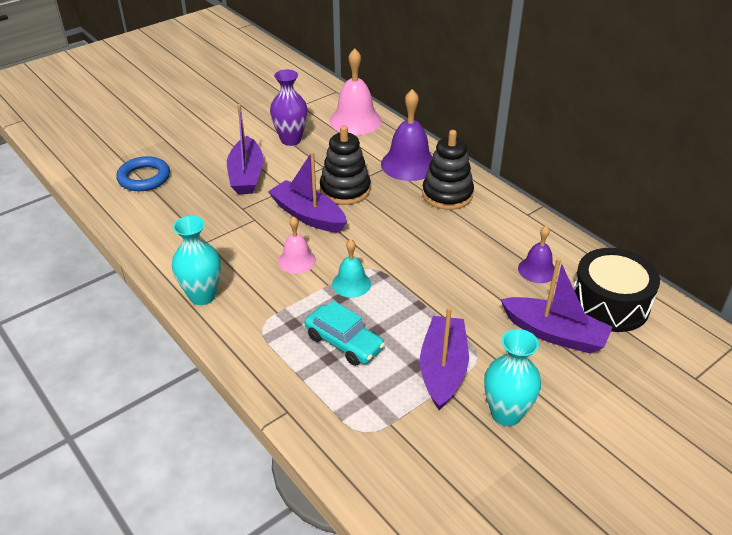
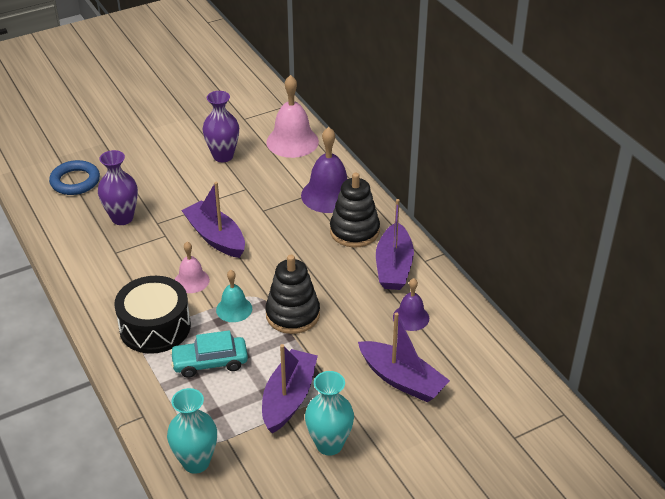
camera: 10 degrees right, 0 degrees up
turquoise vase [172,216,221,305] -> turquoise vase moved to [167,388,217,474]
purple boat [227,104,263,194] -> purple boat moved to [376,199,414,290]
turquoise car [305,301,385,366] -> turquoise car turned 120 degrees clockwise [170,330,248,378]
black stacking toy [320,125,370,205] -> black stacking toy moved to [265,255,320,334]
black drum [573,248,660,332] -> black drum moved to [114,276,191,354]
none -> purple vase [98,150,138,225]

